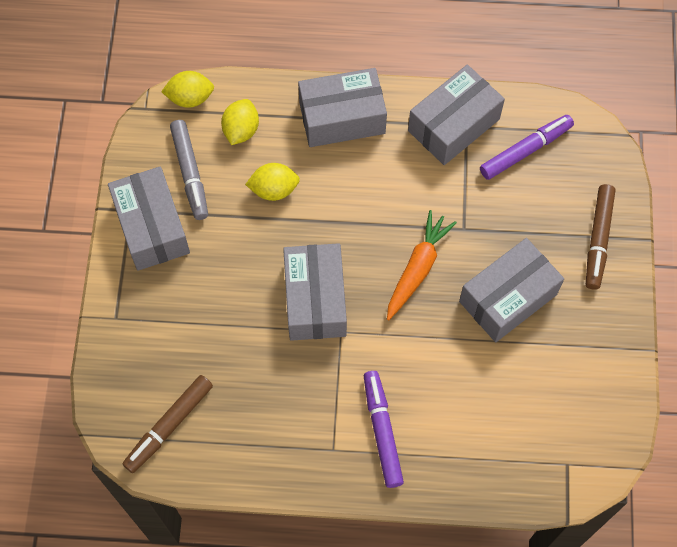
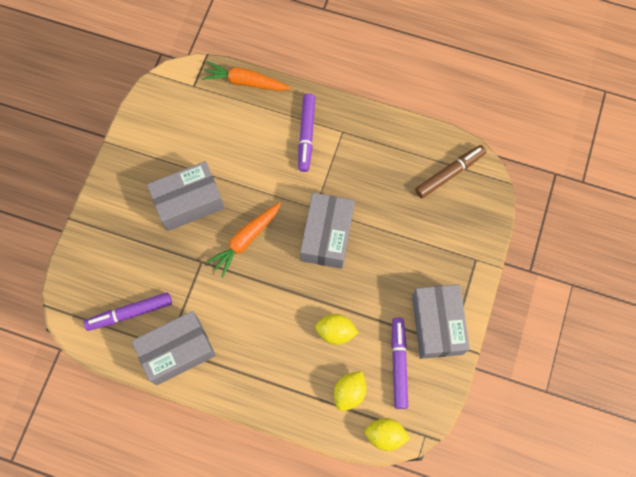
camera: 165 degrees left, 5 degrees up
grey marker [170,120,208,220] -> purple marker [391,318,408,409]
grey box [298,68,387,147] -> none
brown marker [586,184,616,290] -> none
none -> orange carrot [201,61,291,91]

